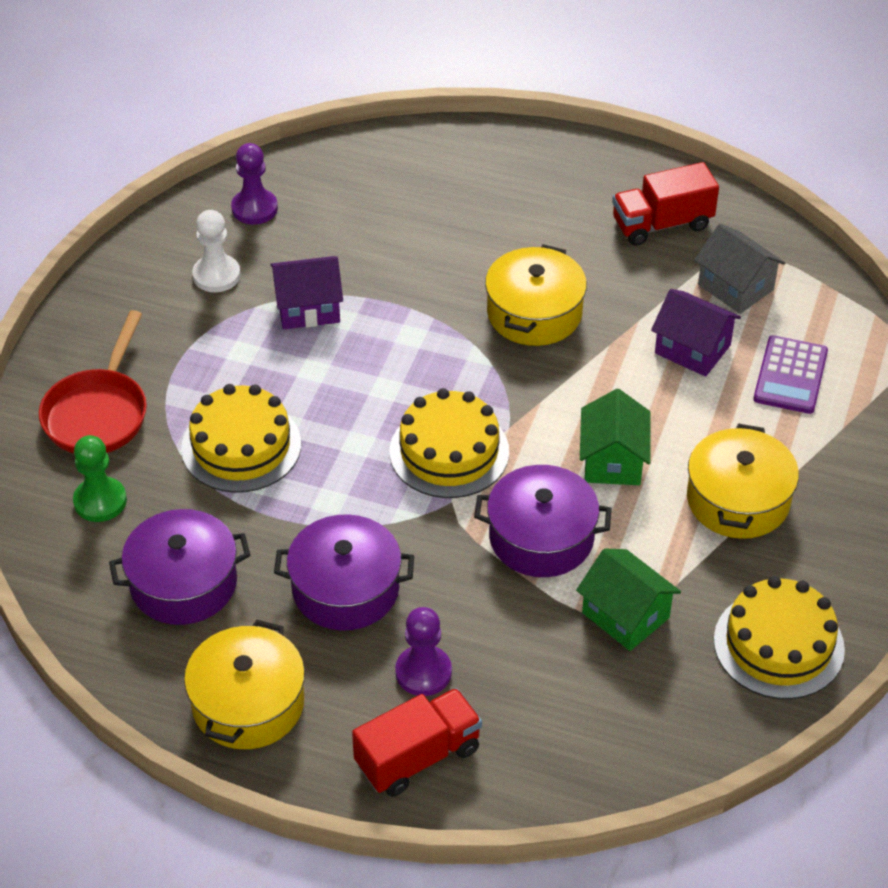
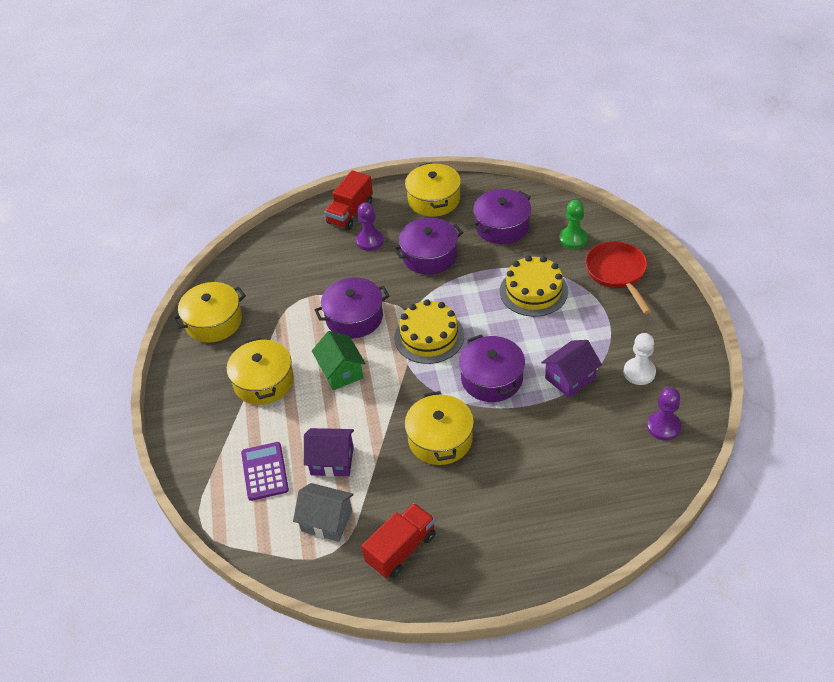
camera: 155 degrees right, 0 degrees up
green house [576,549,681,651] -> none
yellow cake [714,576,845,699] -> yellow pot [173,282,246,342]
none -> purple pot [459,334,525,402]

